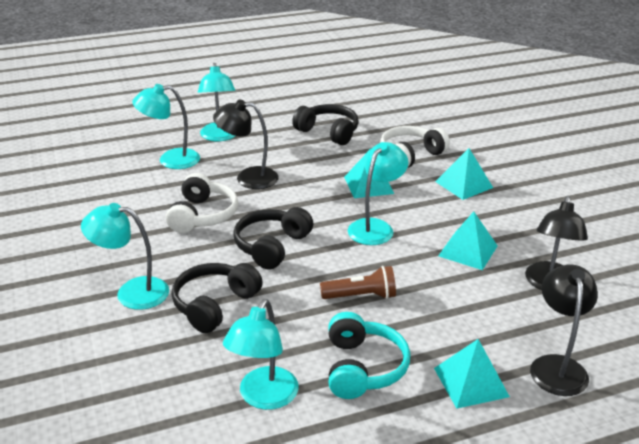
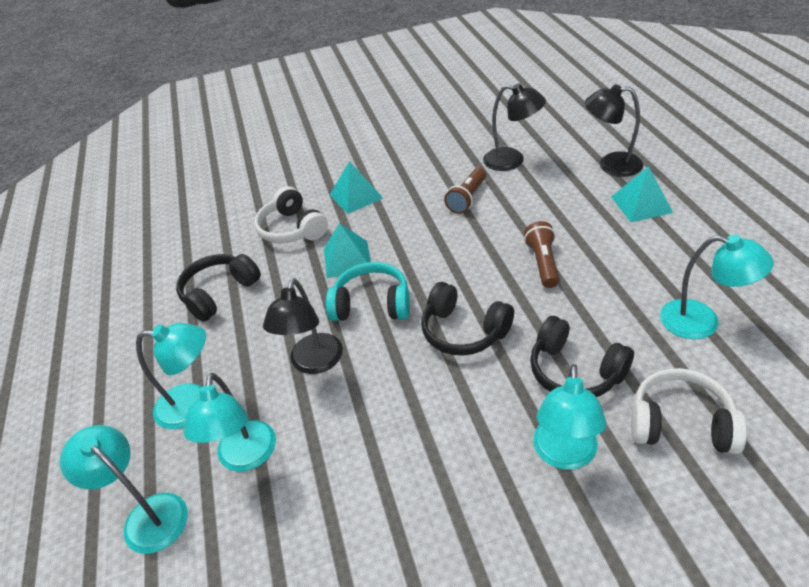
camera: 80 degrees left, 10 degrees up
white headphones [166,173,238,233] -> white headphones moved to [631,368,747,454]
turquoise headphones [328,312,410,399] -> turquoise headphones moved to [326,262,410,321]
turquoise lamp [348,142,408,245] -> turquoise lamp moved to [60,425,188,554]
turquoise pyramid [438,211,498,270] -> brown flashlight [444,168,486,214]

